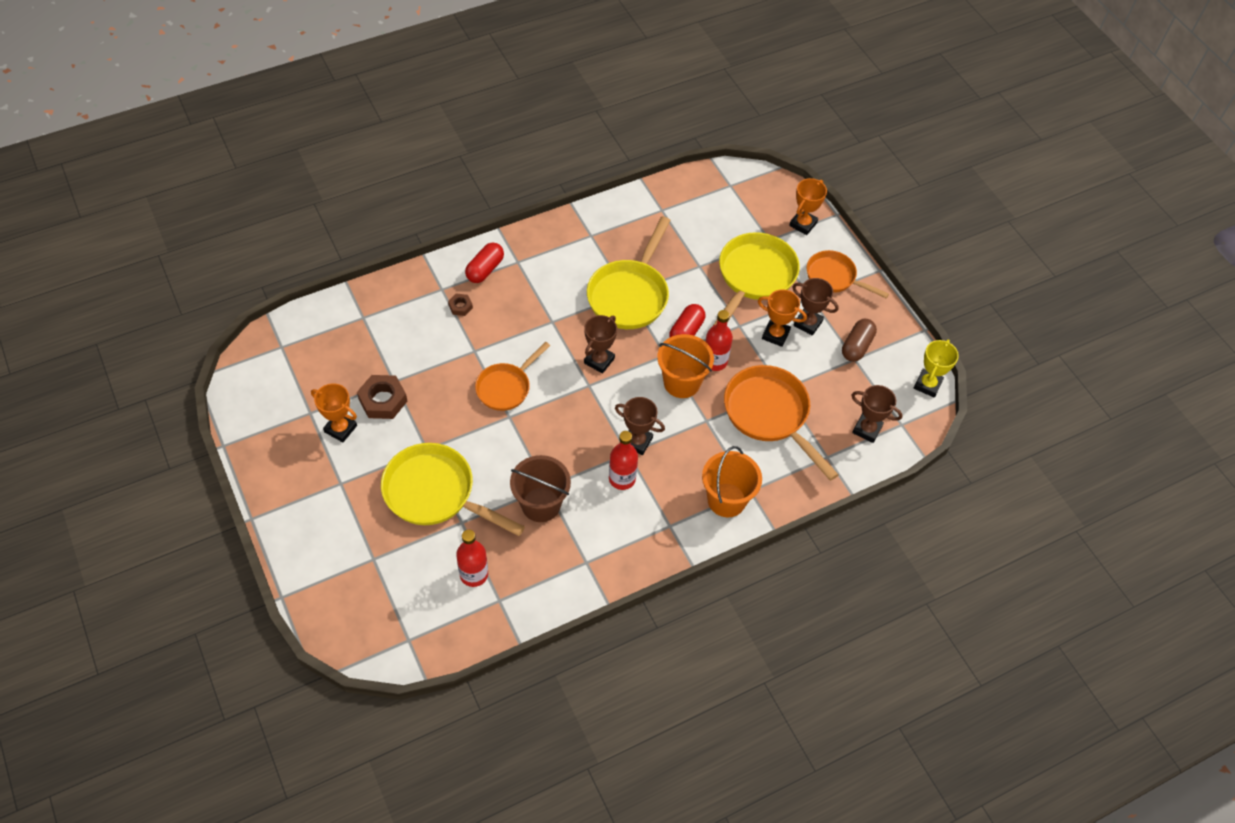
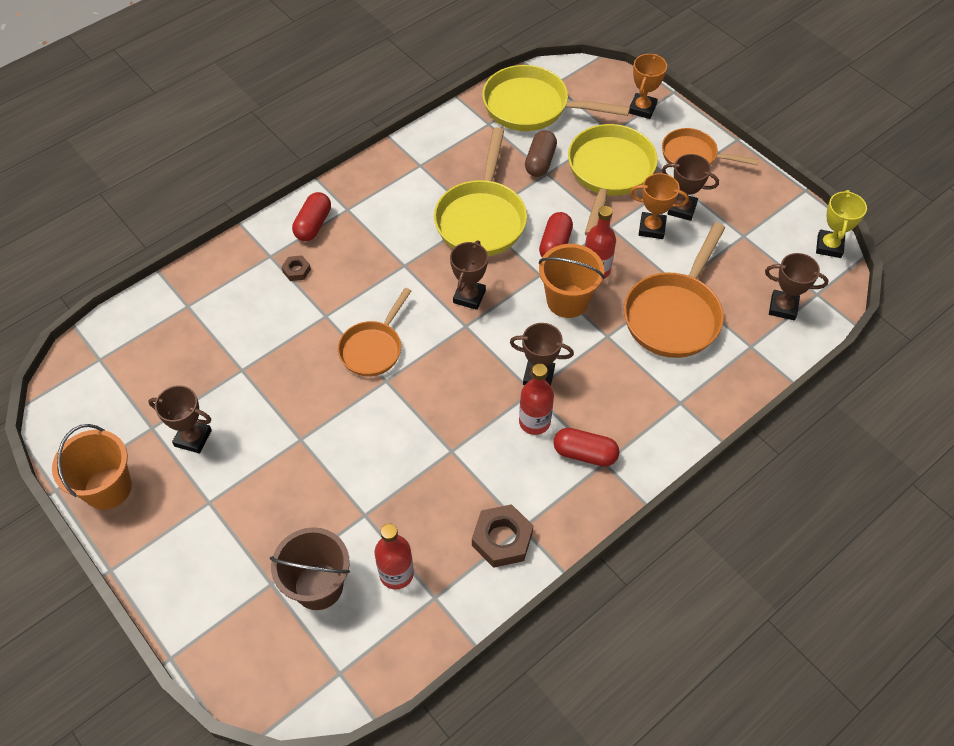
camera: 10 degrees left, 0 degrees up
orange trophy [311,383,357,442] -> brown trophy [148,385,212,454]
brown nut [357,375,408,419] -> brown nut moved to [472,504,533,568]
yellow pan [381,443,525,536] -> yellow pan moved to [482,65,630,131]
brown bucket [510,455,571,522] -> brown bucket moved to [270,527,350,610]
orange bucket [702,446,762,517] -> orange bucket moved to [52,424,132,510]
orange pan [724,365,839,481] -> orange pan turned 105 degrees counterclockwise [624,222,725,358]
brown capsule [842,319,877,362] -> brown capsule moved to [525,130,557,177]
none -> red capsule [553,428,619,467]

